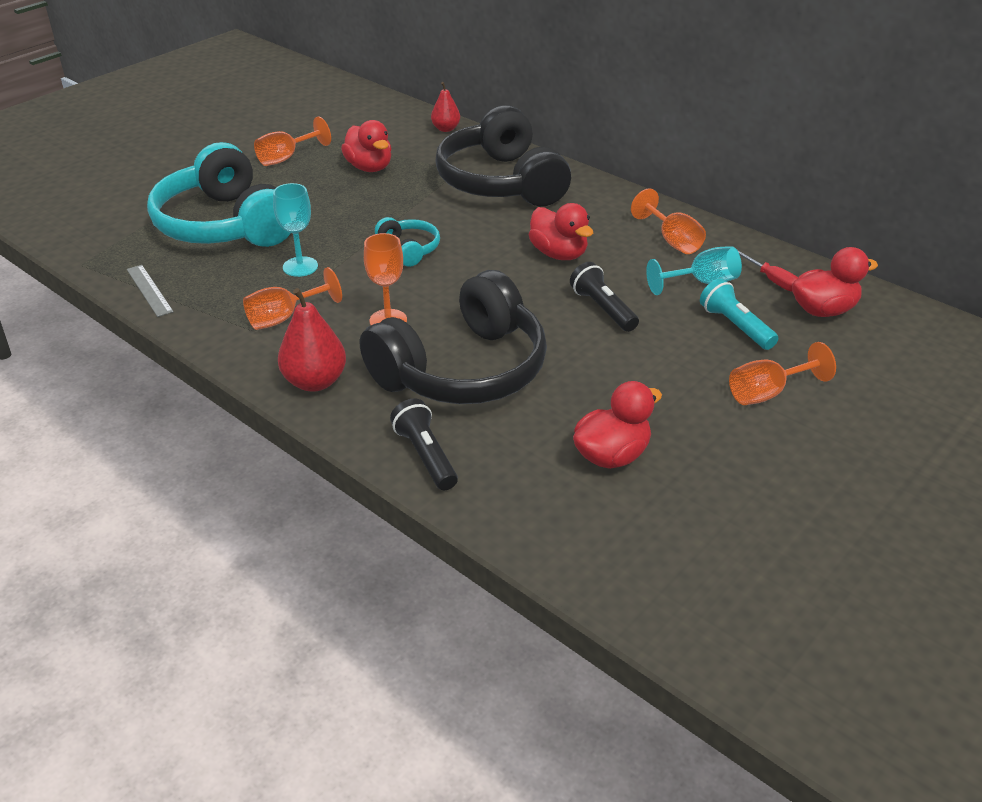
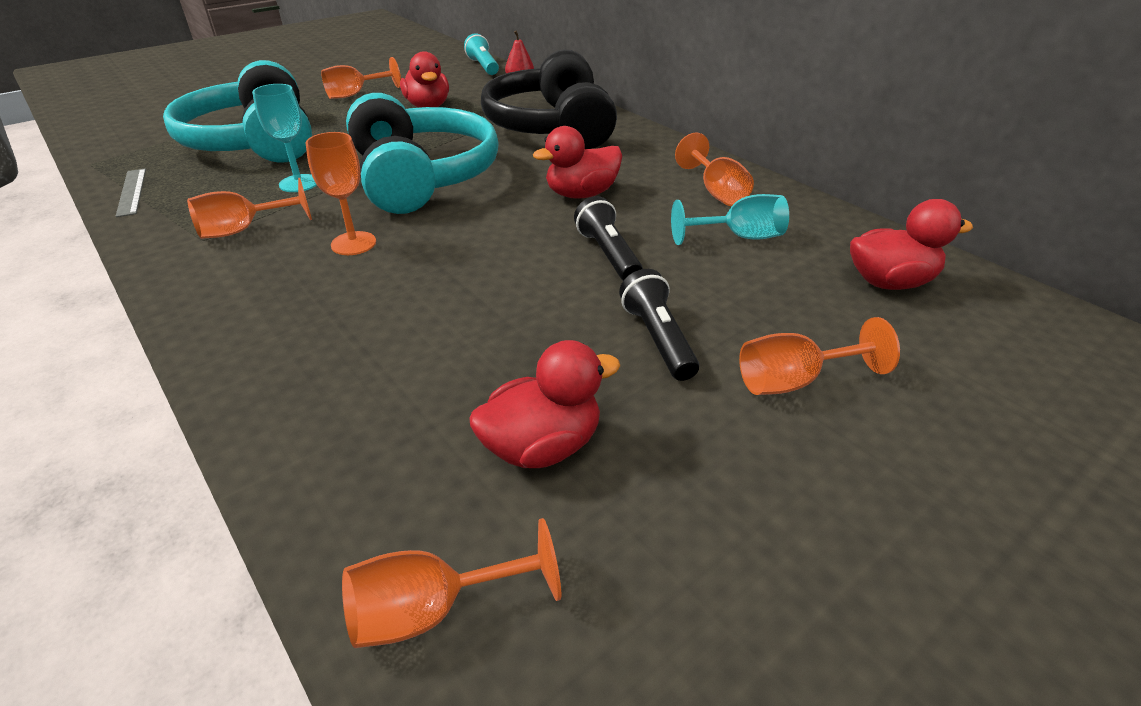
camera: 10 degrees right, 0 degrees up
red pear [278,288,346,392] -> none
black headphones [360,270,547,404] -> none
turquoise headphones [375,217,440,267] -> turquoise headphones [346,93,499,214], size x2.28
black flashlight [390,398,458,490] -> black flashlight moved to [619,269,699,381]
red duck [529,203,593,260] -> red duck turned 90 degrees clockwise [533,126,622,199]
turquoise flashlight [700,278,778,350] -> turquoise flashlight moved to [464,33,499,75]
red screwdriver [737,250,798,292] -> none
none -> orange goblet [342,518,561,648]

